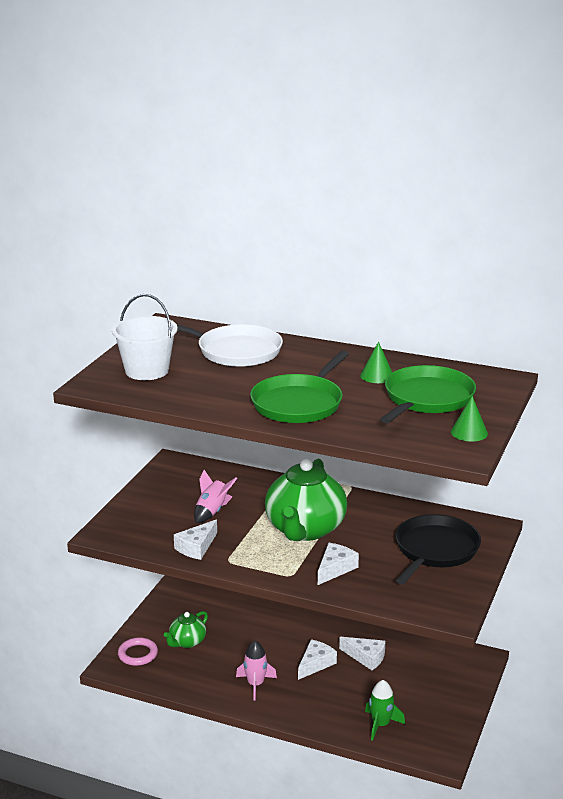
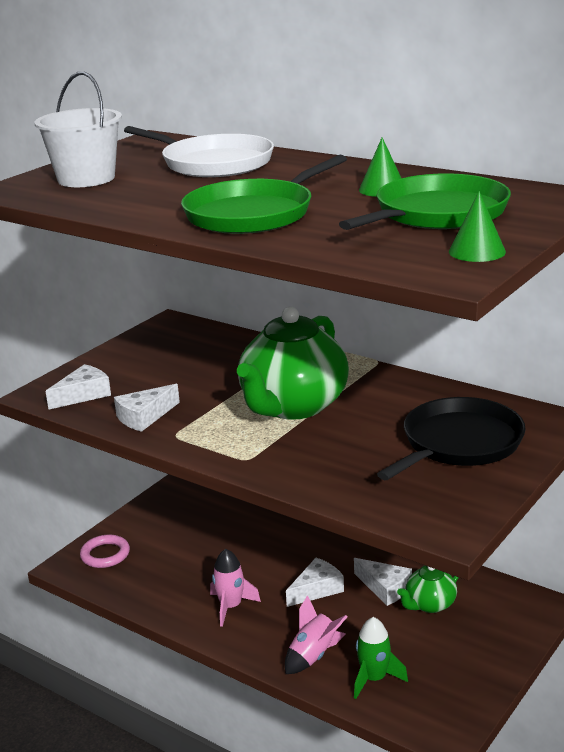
camera: 15 degrees right, 0 degrees up
green teapot [164,611,208,648] -> green teapot moved to [397,565,459,613]
pink rocket [194,470,237,523] -> pink rocket moved to [285,595,348,674]
white cheese [318,543,359,585] -> white cheese moved to [45,364,111,410]

